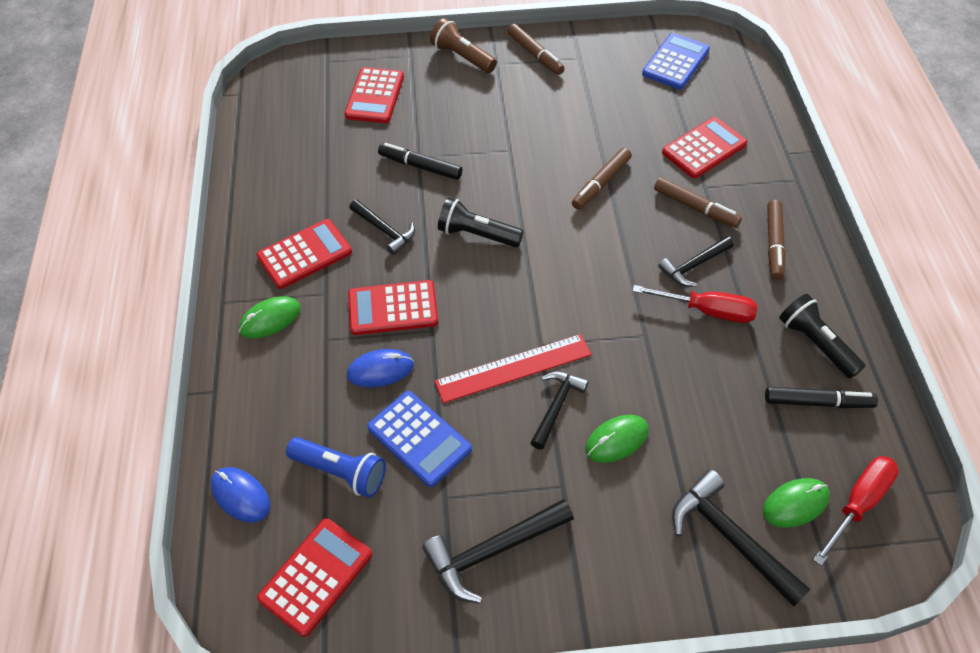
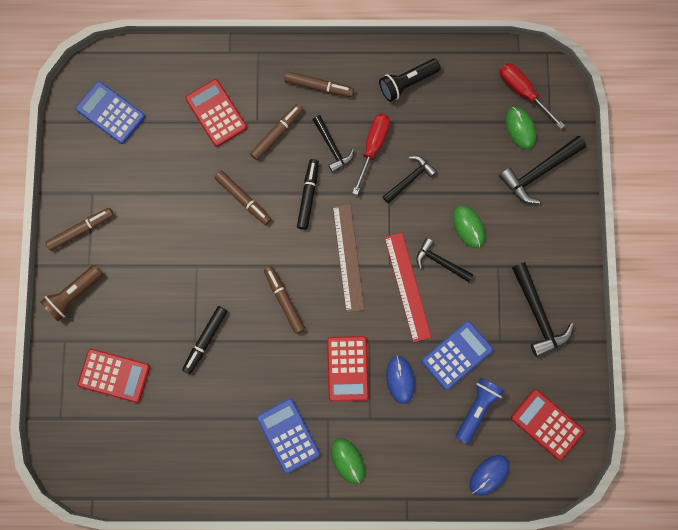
camera: 85 degrees left, 25 degrees up
red calculator [257,219,352,289] -> blue calculator [257,399,320,474]
black hammer [349,200,415,255] -> black hammer moved to [383,156,437,204]
black flashlight [438,198,524,247] -> brown marker [264,266,305,334]
black marker [765,387,878,408] -> black marker moved to [297,159,319,230]
none -> brown ruler [333,204,365,313]

